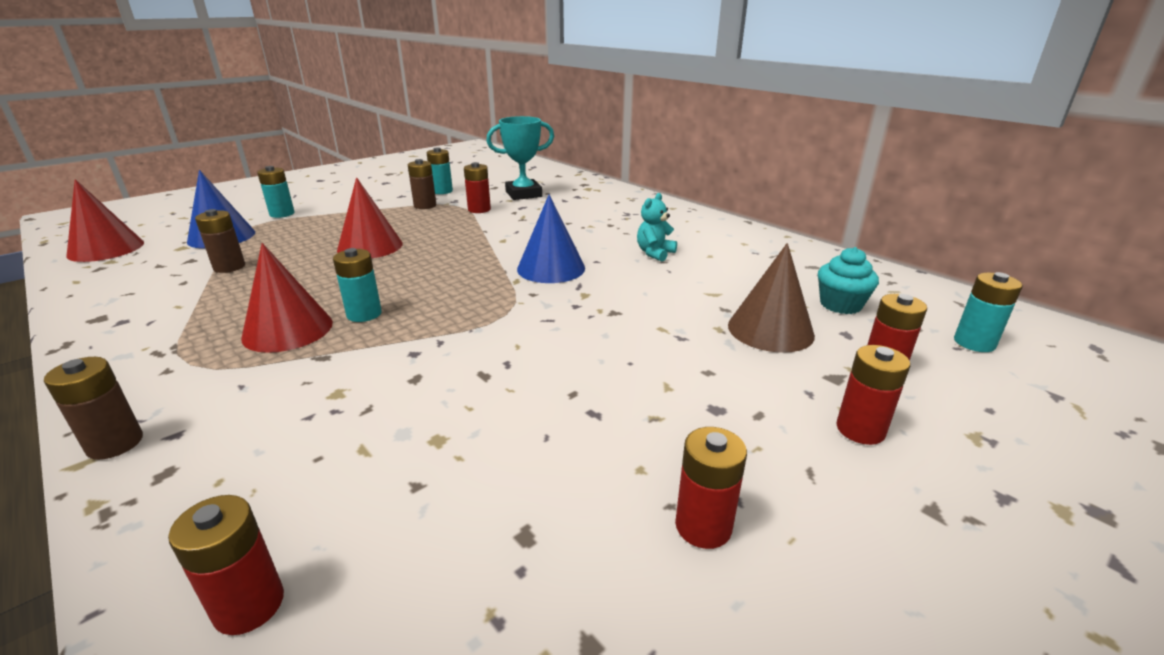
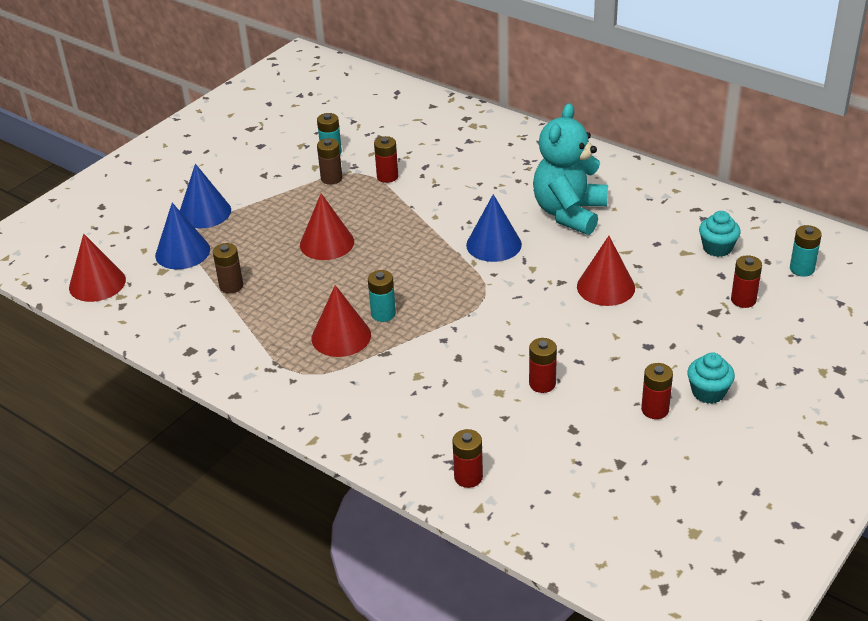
camera: 10 degrees left, 10 degrees up
brown battery [44,357,143,460] -> none
turquoise battery [257,166,295,218] -> blue cone [180,164,231,229]
turquoise trophy [486,116,554,200] -> none
turquoise teddy bear [637,193,677,261] -> turquoise teddy bear [533,103,608,235], size x2.30
brown cone [728,243,815,353] -> none
red battery [837,345,910,445] -> red battery moved to [529,338,557,393]
none -> red cone [577,236,635,306]
none -> turquoise cupcake [687,352,735,404]

